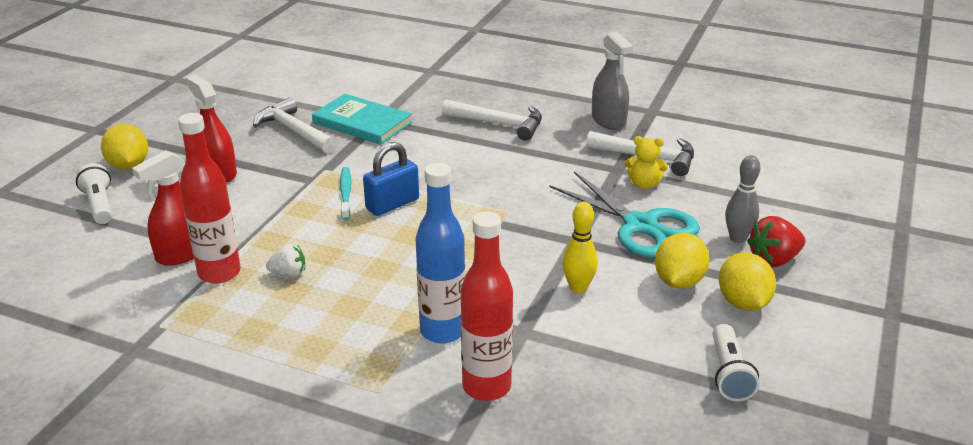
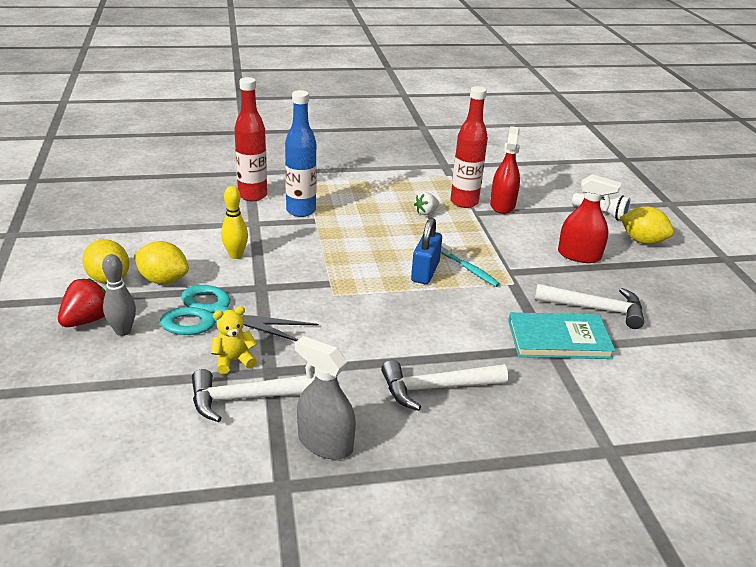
camera: 145 degrees right, 0 degrees up
yellow lemon [655,233,710,289] -> yellow lemon turned 60 degrees counterclockwise [134,241,189,284]
white flashlight [713,324,760,401] -> none

